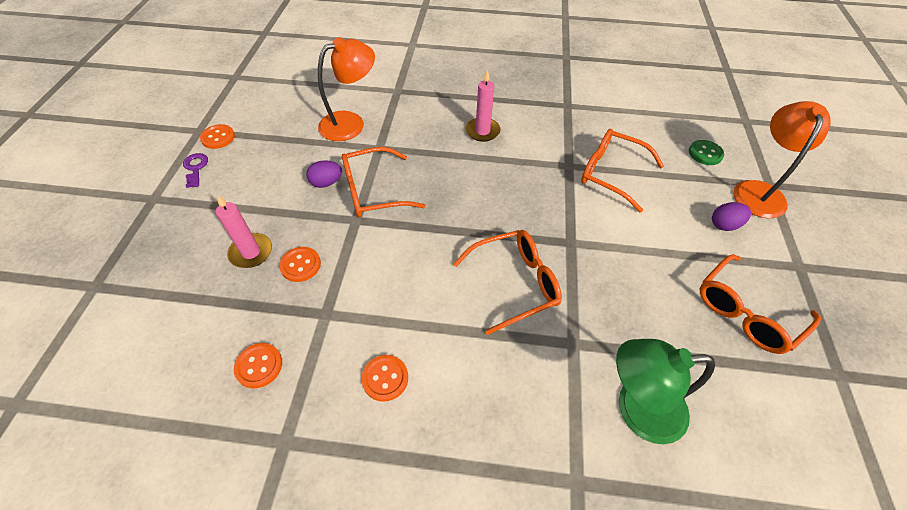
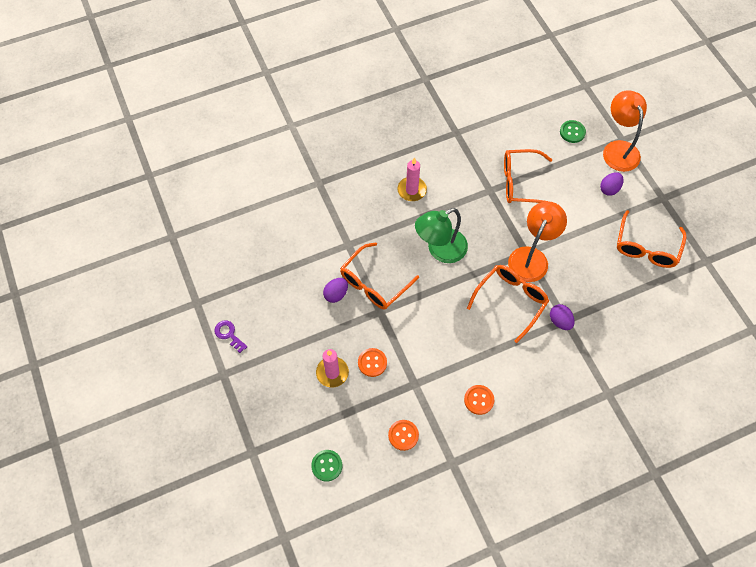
camera: 30 degrees left, 10 degrees up
orange button [200,124,235,149] -> none
orange lamp [318,37,375,141] -> orange lamp moved to [508,201,567,282]
green lamp [616,339,715,444] -> green lamp moved to [415,208,468,263]
none -> green button [311,450,342,482]
none -> purple egg [550,304,575,330]

